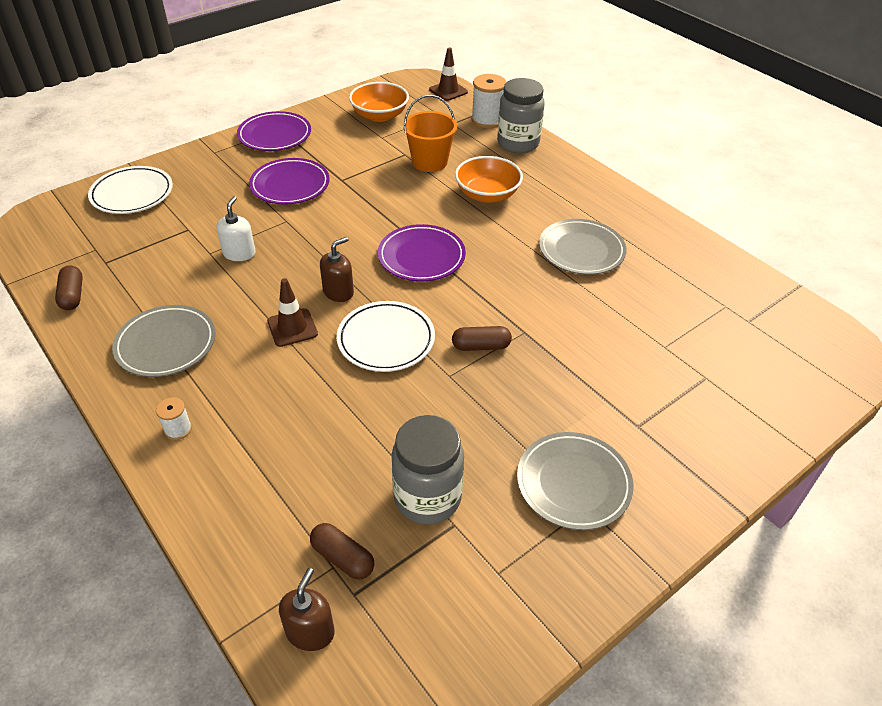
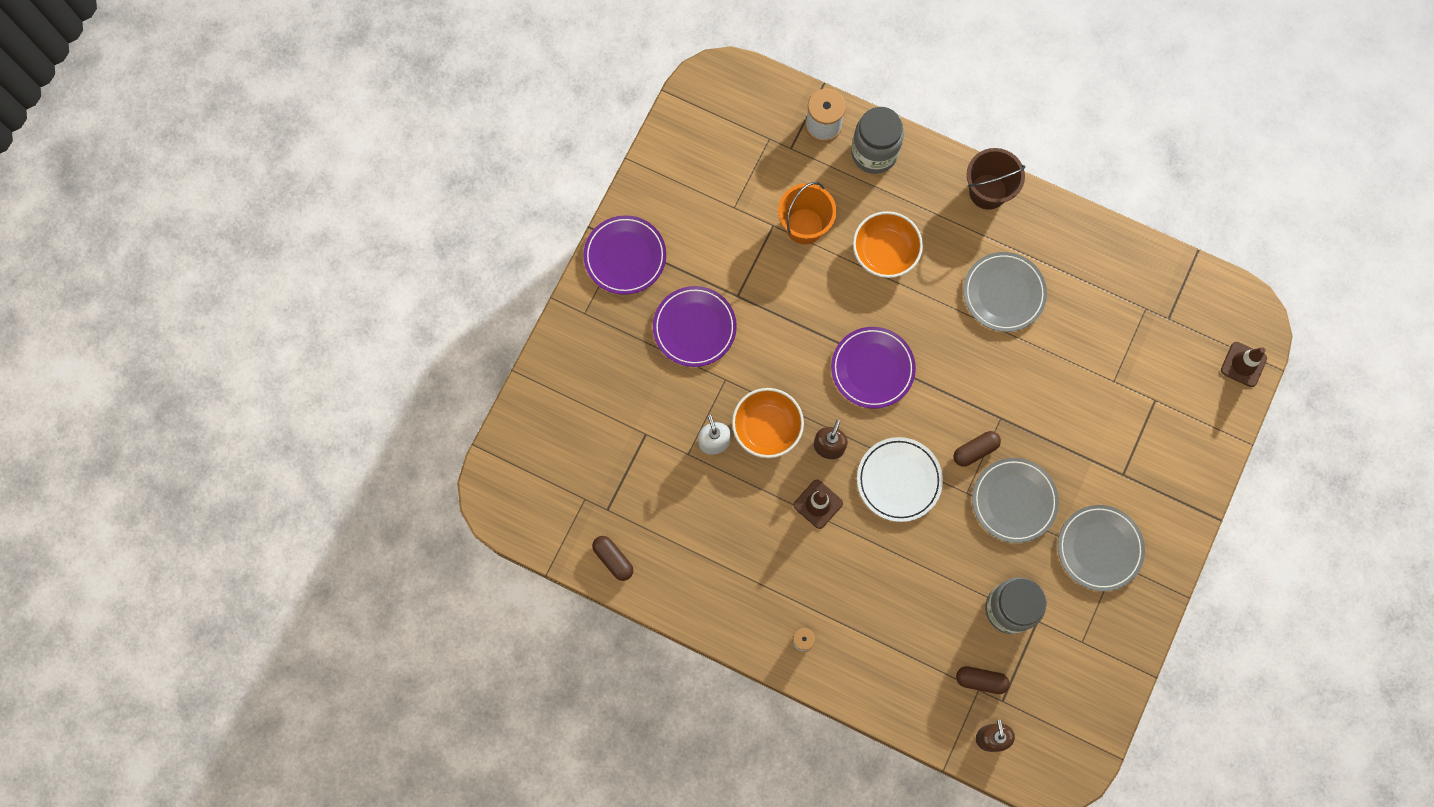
camera: 25 degrees left, 30 degrees up
white plate [88,166,173,214] -> none
grey plate [112,305,215,377] -> grey plate moved to [972,458,1059,543]
orange bowl [349,82,409,122] -> orange bowl moved to [732,388,804,458]
brown traffic cone [429,48,468,101] -> brown traffic cone moved to [1221,342,1267,387]
none -> brown bucket [967,148,1025,210]

